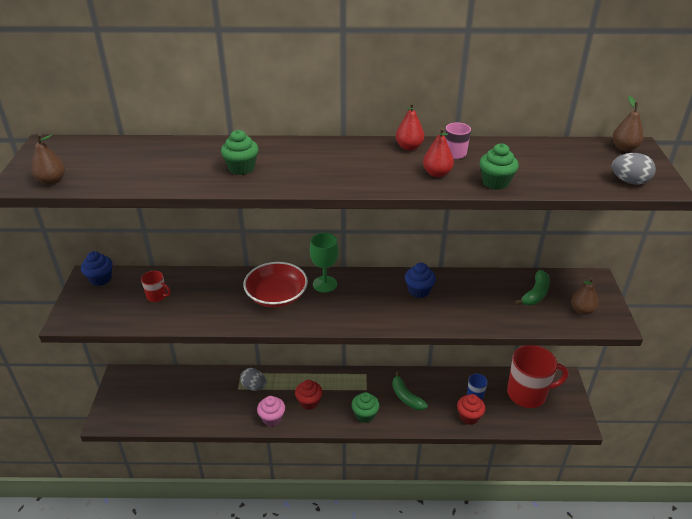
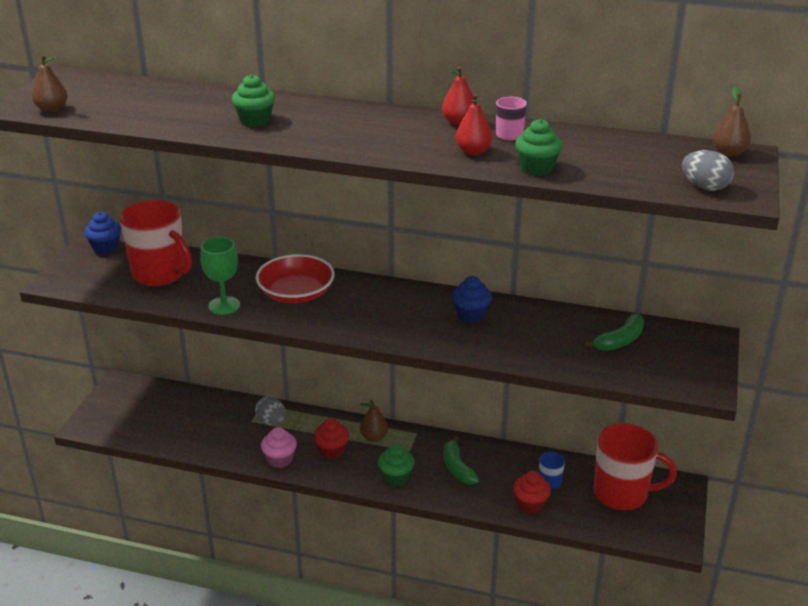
camera: 15 degrees right, 5 degrees down
red mug [141,271,171,302] -> red mug [119,200,192,286], size x2.28
green goblet [310,233,339,293] -> green goblet moved to [200,237,240,315]
brown pear [571,277,598,315] -> brown pear moved to [360,400,388,442]

